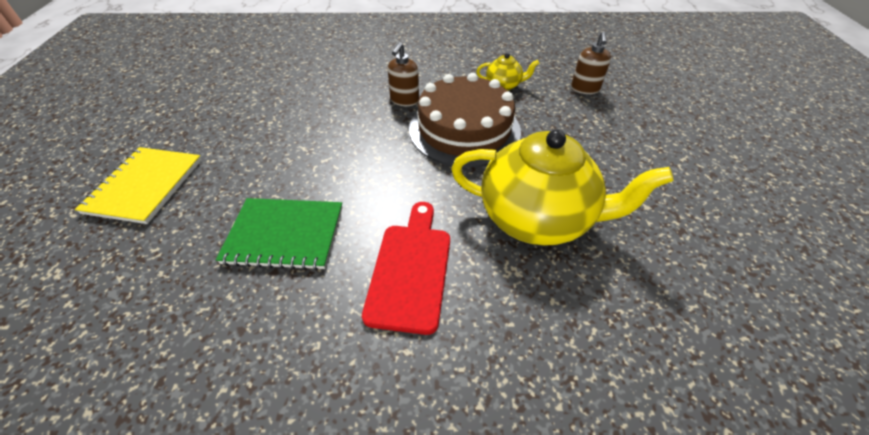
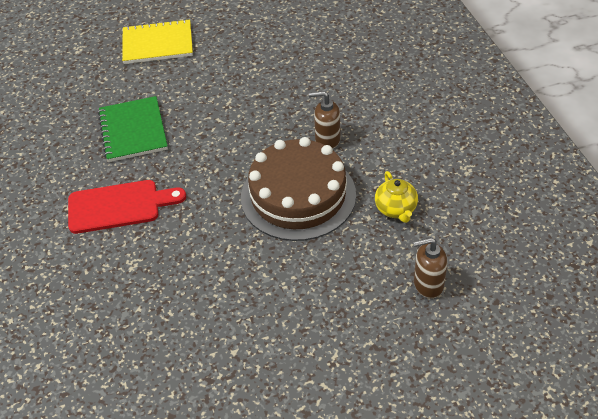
camera: 75 degrees right, 0 degrees up
yellow teapot [451,129,674,246] -> none

